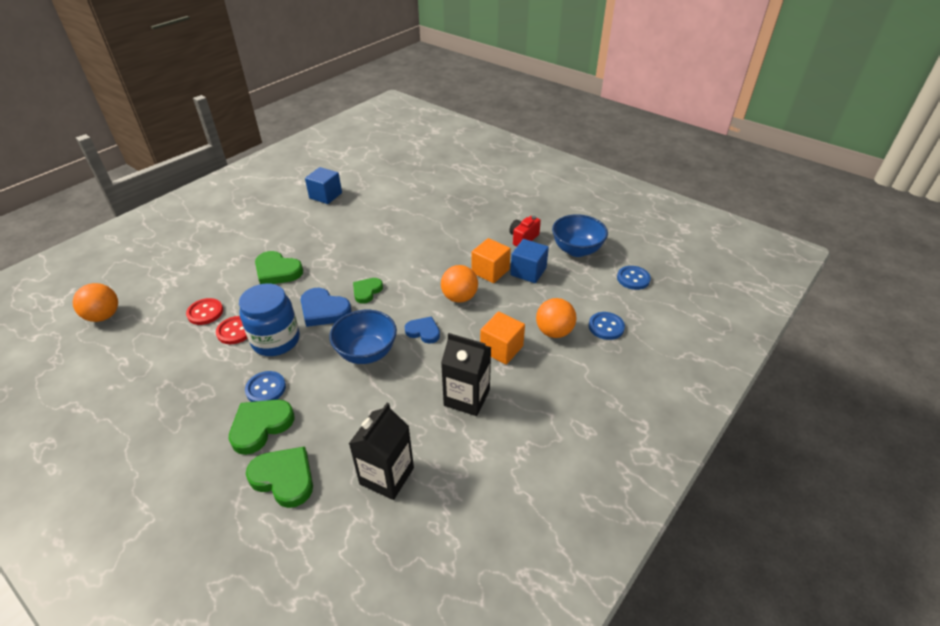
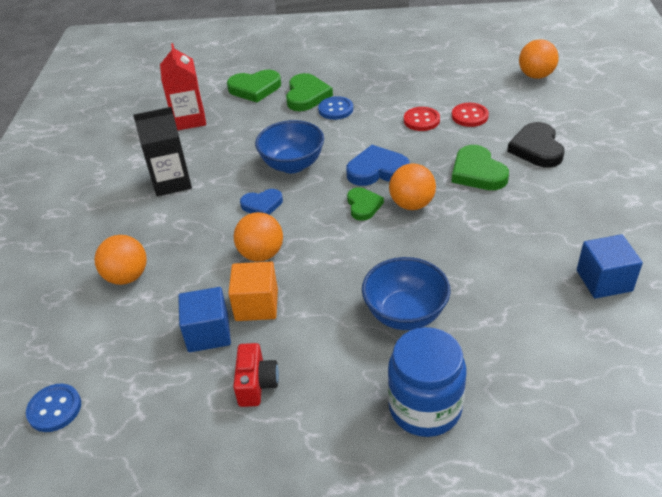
camera: 145 degrees right, 0 degrees up
blue jar [239,283,300,356] -> blue jar moved to [388,327,467,437]
green heart [255,251,303,284] -> green heart turned 105 degrees counterclockwise [452,145,509,190]
black carton [349,403,414,500] -> red carton [160,43,206,130]
orange cube [480,312,525,365] -> none
blue bowl [552,214,608,257] -> blue bowl moved to [362,257,450,330]
blue button [589,312,625,340] -> none
none -> orange ball [389,163,436,210]
none -> black heart [507,122,565,168]

